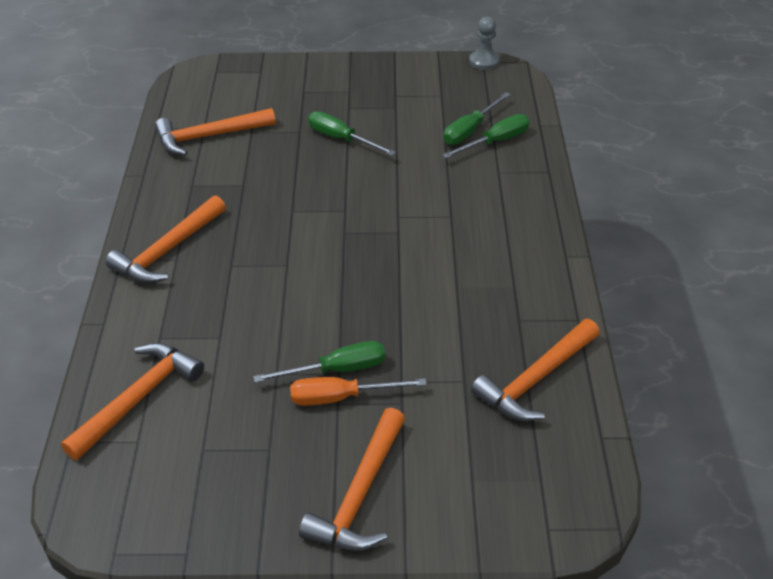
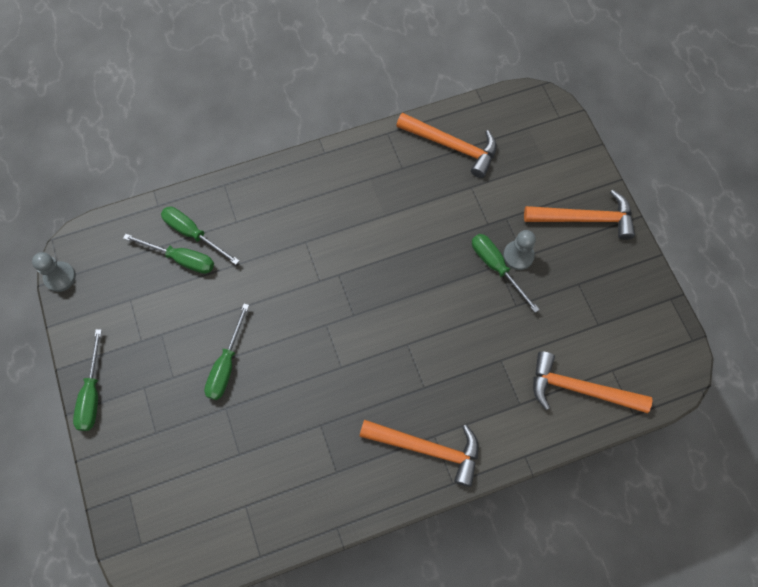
camera: 110 degrees left, 25 degrees up
orange hammer [155,108,276,156] -> none
orange screwdriver [290,377,427,406] -> grey pawn [503,230,536,270]
none -> green screwdriver [73,329,102,431]

